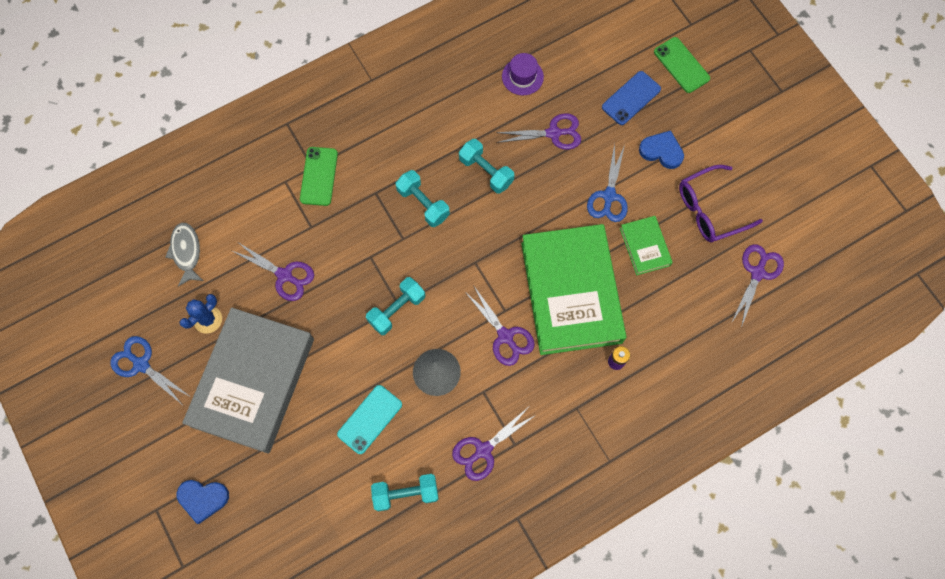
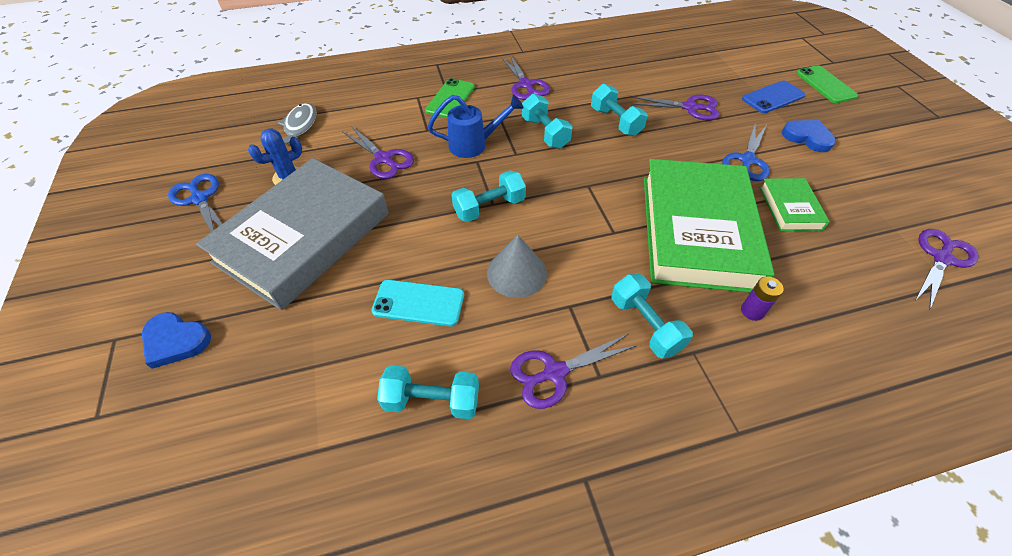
camera: 15 degrees right, 20 degrees down
turquoise phone [337,385,402,454] -> turquoise phone turned 45 degrees clockwise [371,280,464,326]
purple scissors [465,285,535,366] -> purple scissors moved to [501,55,550,100]
purple hat [502,53,544,95] -> none
purple glasses [679,165,763,243] -> none
none -> blue watering can [428,95,524,158]
none -> turquoise dumbbell [611,274,693,358]

